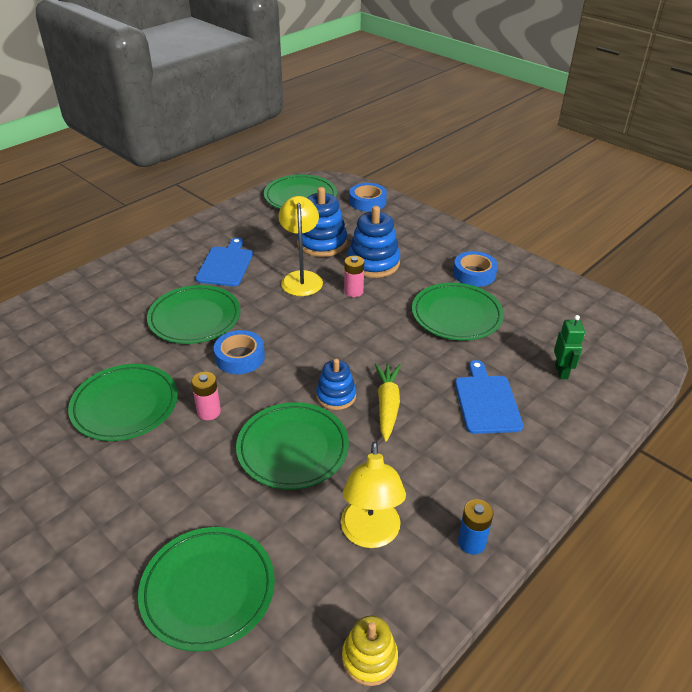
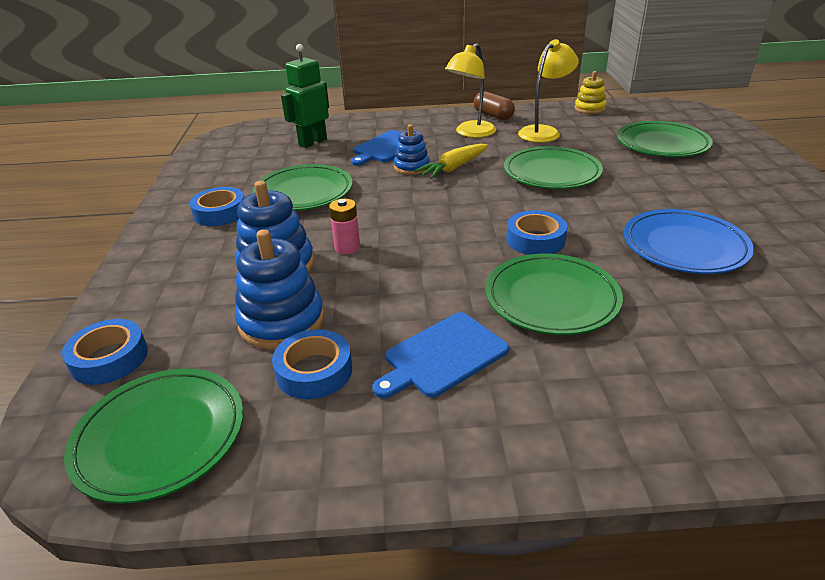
camera: 135 degrees left, 5 degrees down
green plate [68,364,178,441] -> blue plate [624,209,754,274]
pink battery [191,372,221,420] -> none
yellow lamp [278,196,323,296] -> yellow lamp moved to [445,43,497,138]
blue stacking toy [316,359,356,410] -> blue stacking toy moved to [394,124,430,175]
blue battery [458,499,494,555] -> brown capsule [474,91,515,120]
green robot [554,315,585,379] -> green robot [281,44,329,148], size x1.54
none -> blue tape [272,329,352,399]

